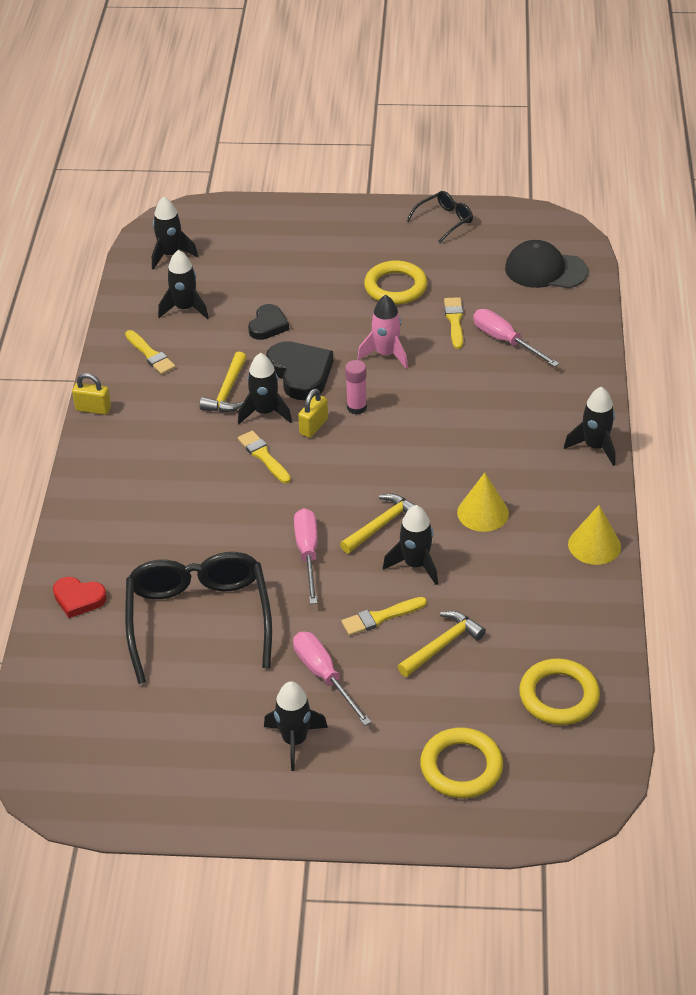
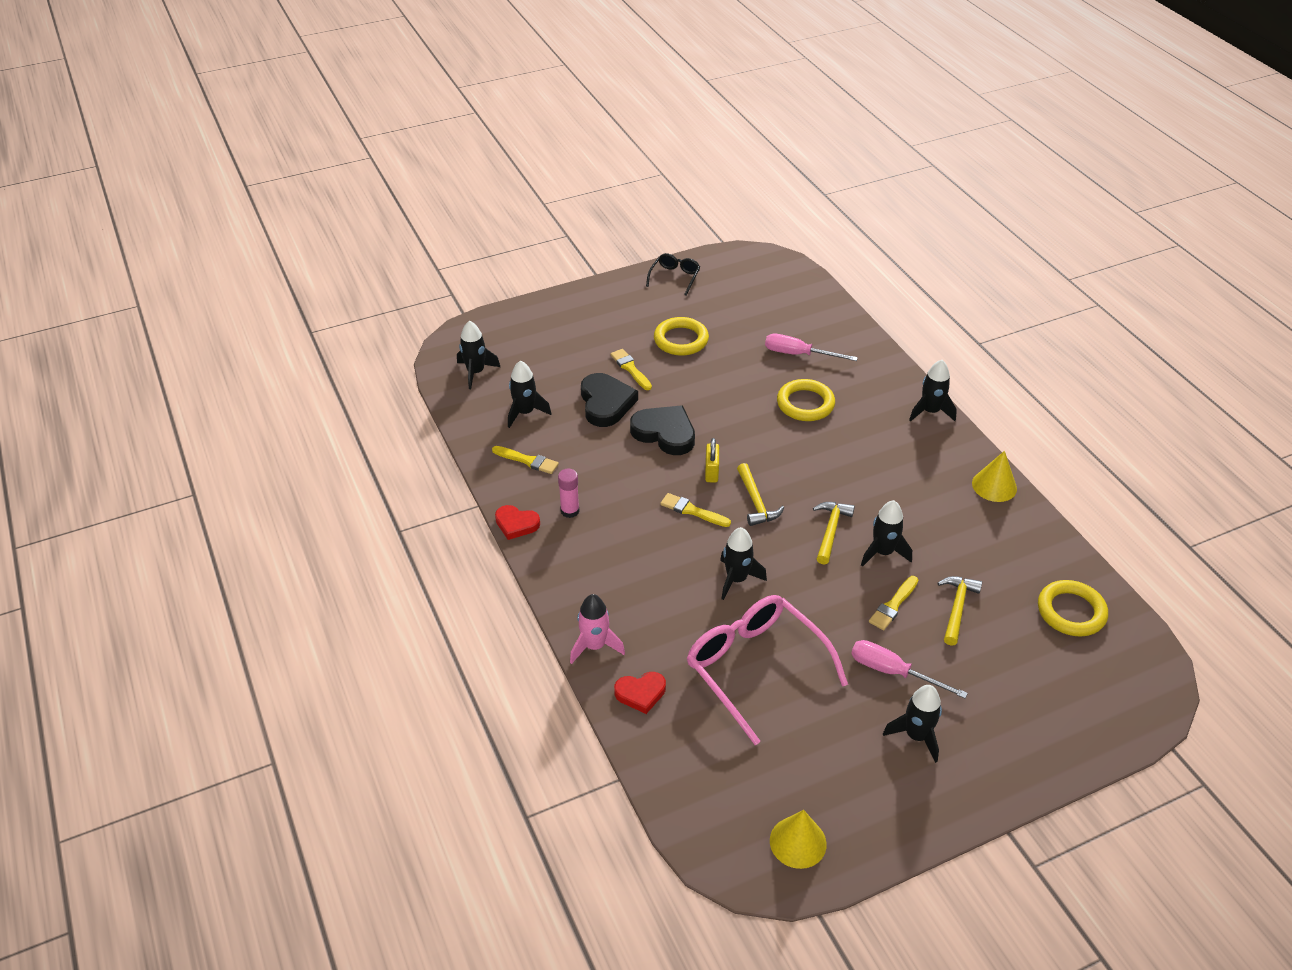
camera: 30 degrees left, 0 degrees up
yellow padlock [72,373,111,415] -> red heart [495,505,540,540]
black glasses [125,552,272,684] -> pink glasses [687,595,848,745]
yellow hammer [200,352,247,412] -> yellow hammer moved to [737,463,784,526]
black rocket [238,353,292,424] -> black rocket moved to [720,527,767,600]
black heart [248,304,289,340] -> black heart [581,373,638,427], size x1.62
pink screwdriver [294,508,318,604] -> none
pink glue stick [345,360,367,414] -> pink glue stick moved to [558,469,579,518]
pink rocket [357,295,408,369] -> pink rocket moved to [570,594,625,664]
yellow ring [420,727,503,798] -> yellow ring moved to [777,379,835,421]
yellow brush [444,297,463,349] -> yellow brush moved to [610,349,652,390]
yellow cone [457,473,509,532] -> yellow cone moved to [770,810,827,869]
black cap [505,240,588,288] -> none

